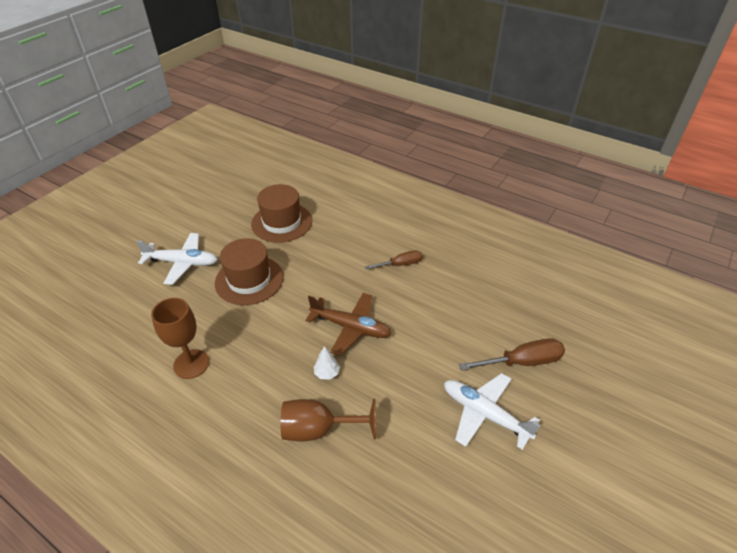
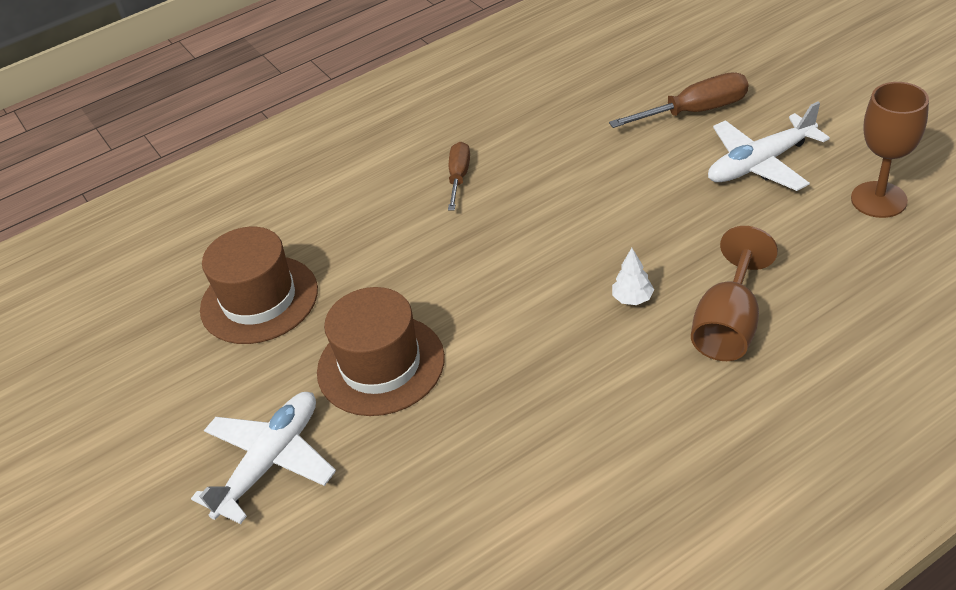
camera: 60 degrees left, 0 degrees up
brown goblet [151,298,209,379] -> brown goblet moved to [851,82,929,218]
brown plane [305,293,391,356] -> none
brown screwdriver [459,338,565,370] -> brown screwdriver turned 60 degrees clockwise [609,72,748,128]

